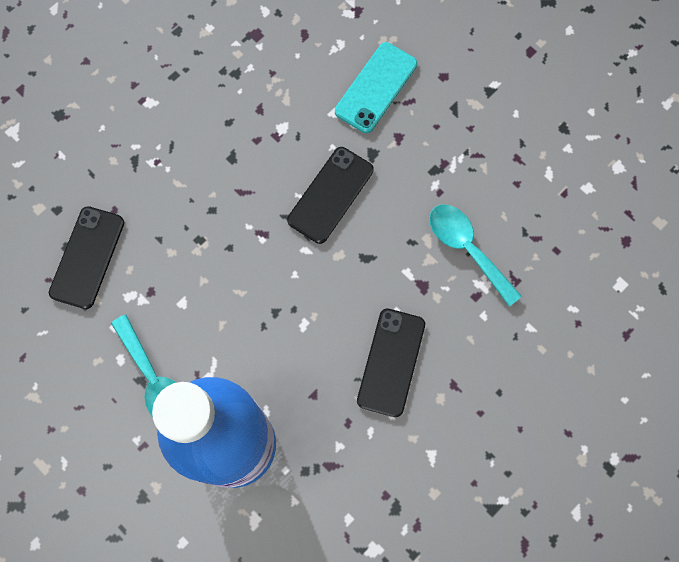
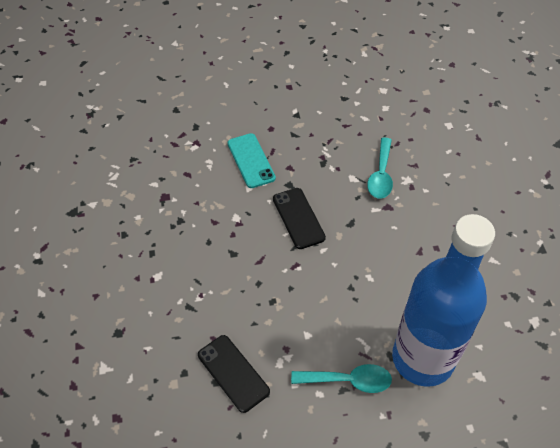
camera: 55 degrees left, 20 degrees down
black phone [357,308,425,417] -> none
turquoise spoon [429,204,522,307] -> turquoise spoon turned 75 degrees counterclockwise [367,137,393,198]

